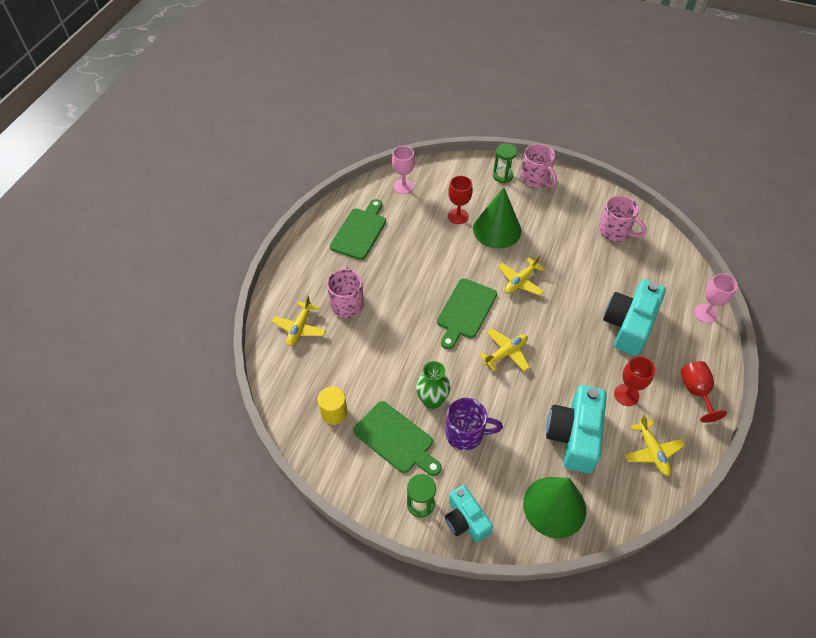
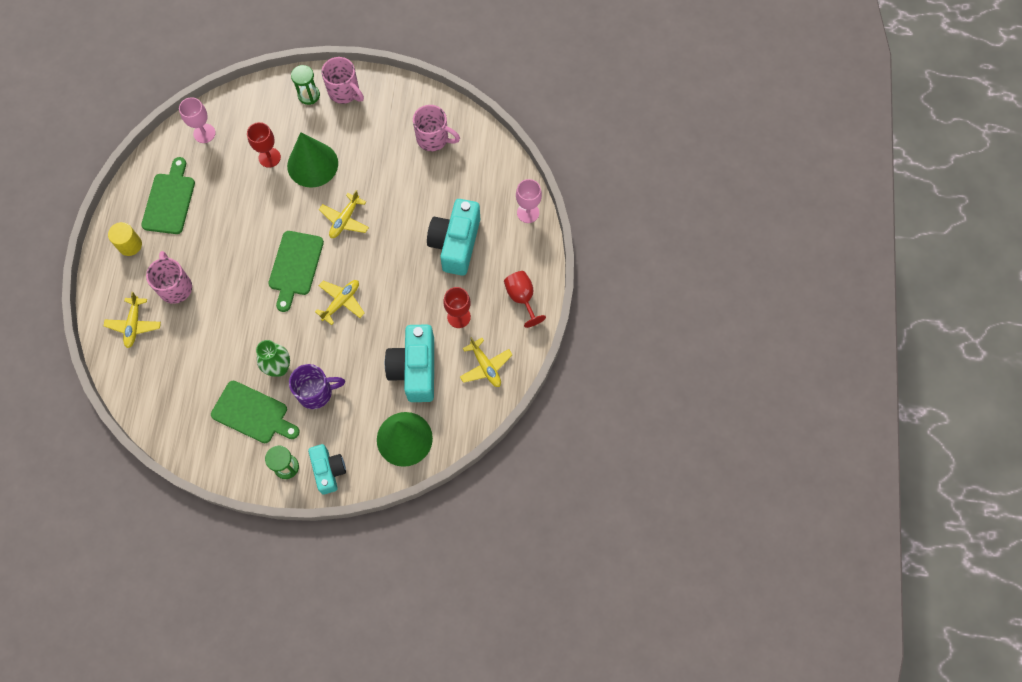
camera: 15 degrees left, 15 degrees up
yellow cylinder [318,387,348,425] -> yellow cylinder moved to [108,222,142,256]
turquoise camera [445,485,493,542] -> turquoise camera turned 150 degrees counterclockwise [308,444,346,495]

